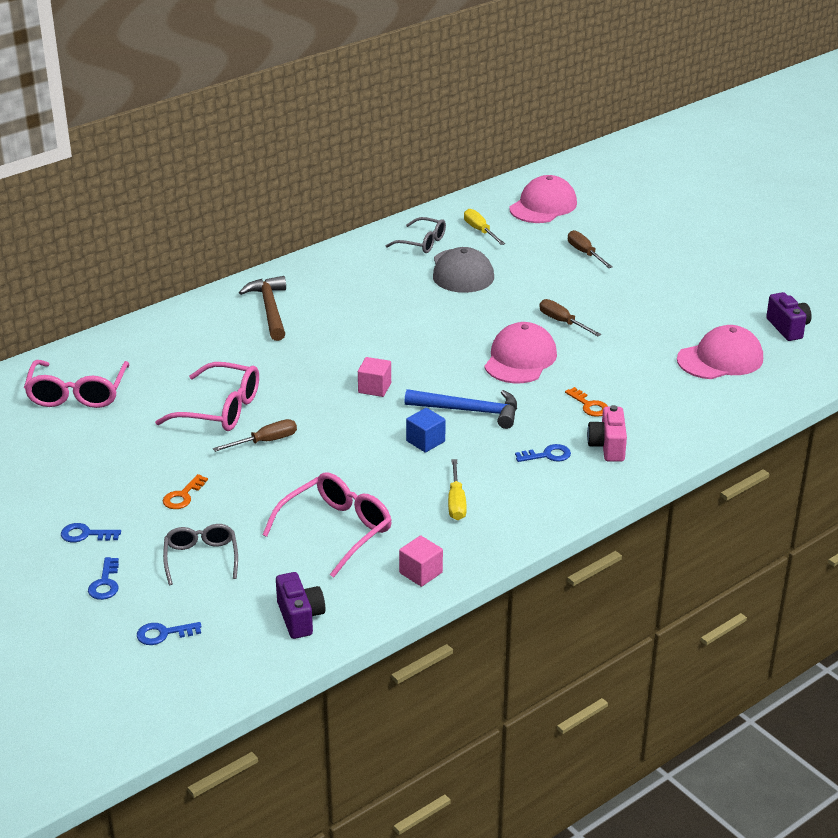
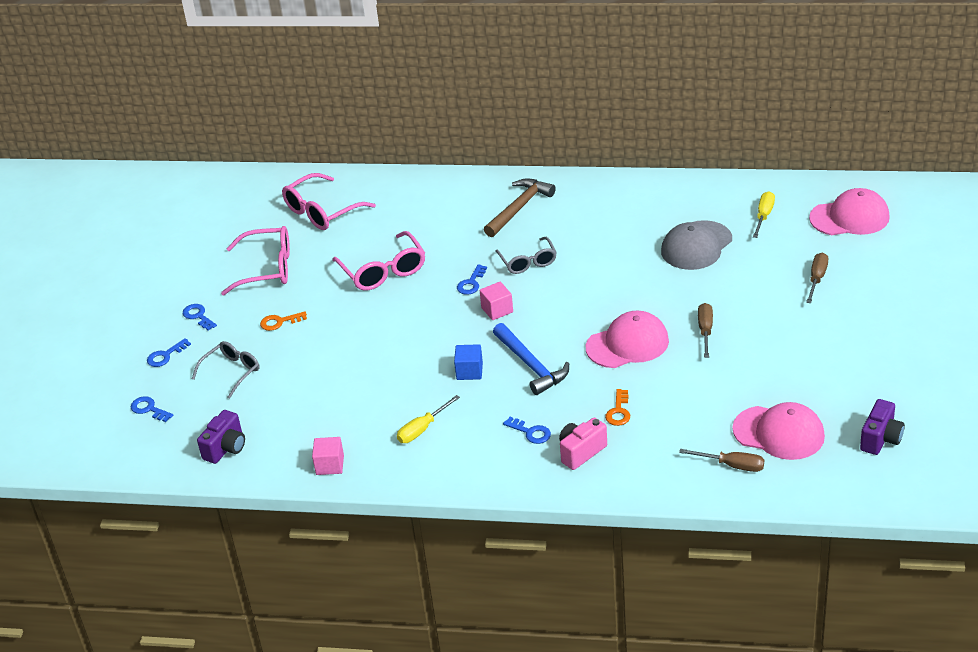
camera: 50 degrees right, 5 degrees up
brown screwdriver [213,419,297,452] -> brown screwdriver moved to [679,449,764,472]
pink glasses [262,472,392,578] -> pink glasses moved to [221,226,290,295]
grey glasses [386,217,446,253] -> grey glasses moved to [495,237,557,274]
none -> blue key [457,264,487,295]

